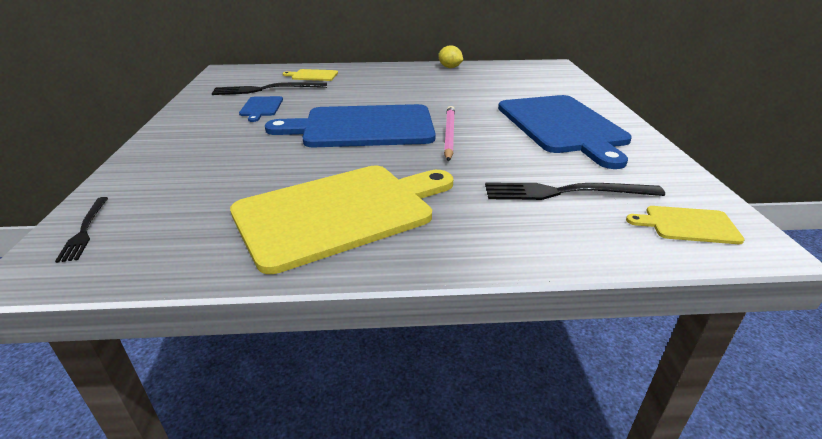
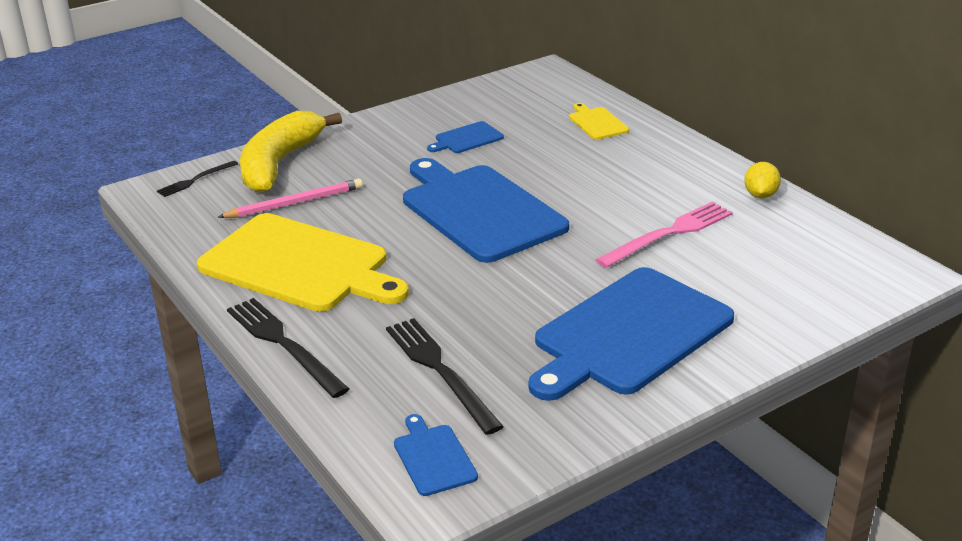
camera: 60 degrees right, 0 degrees up
black fork [212,82,327,95] -> black fork moved to [227,298,349,398]
pink pencil [444,106,455,161] -> pink pencil moved to [218,178,363,218]
yellow cutting board [626,206,745,244] -> blue cutting board [394,414,478,496]
none -> yellow banana [240,111,342,193]
none -> pink fork [595,202,733,268]

